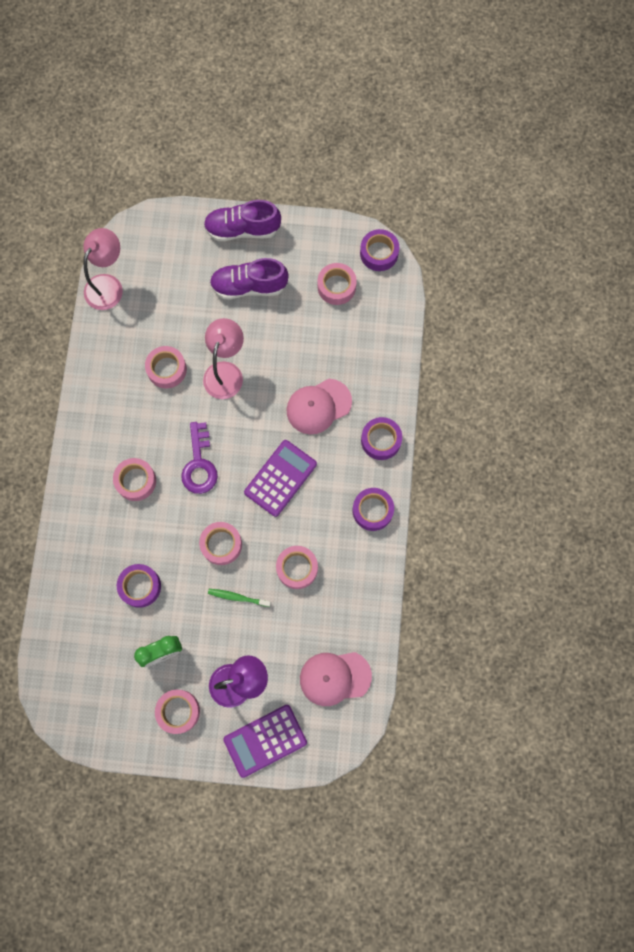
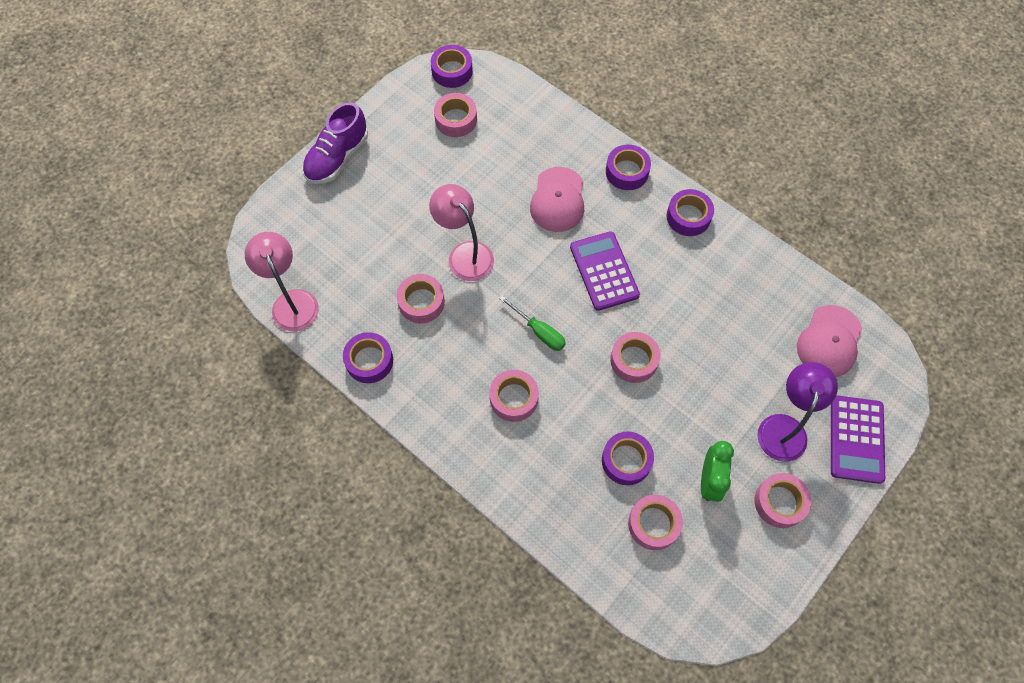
camera: 55 degrees left, 10 degrees down
purple key [181,422,218,494] -> green screwdriver [499,295,566,351]
green toothbrush [208,589,271,607] -> none
purple shoe [210,258,289,299] -> none
pink tape [276,546,318,589] -> pink tape moved to [628,495,683,550]
none -> purple tape [343,332,393,383]

